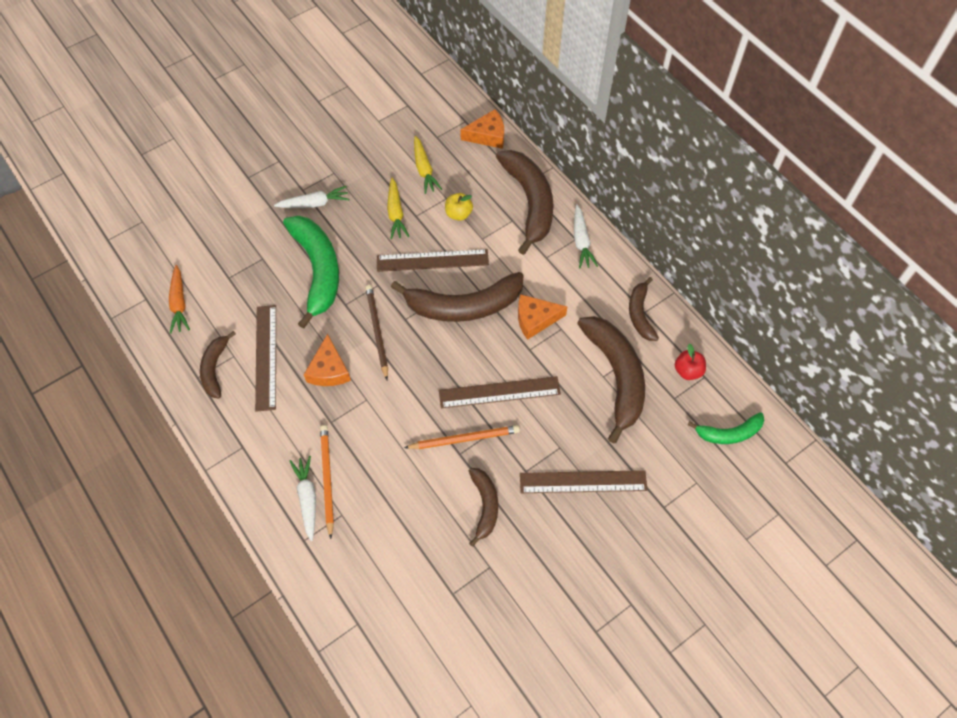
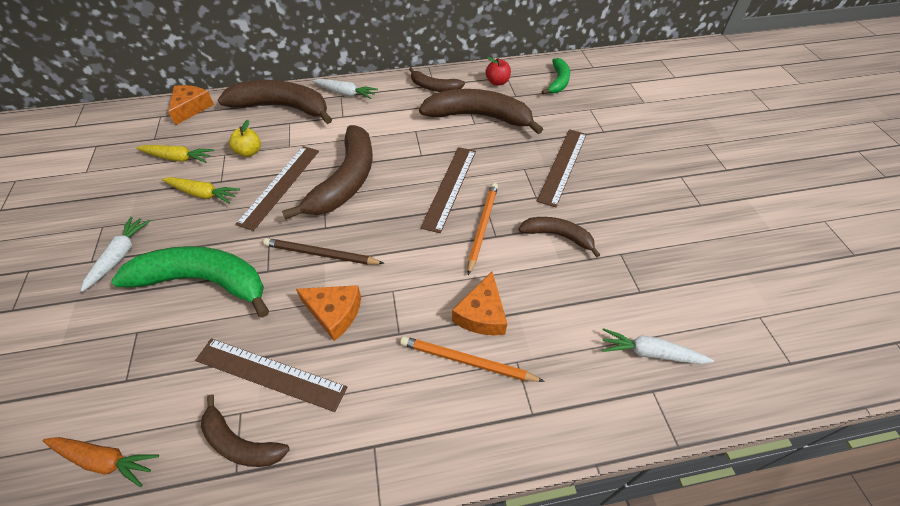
camera: 65 degrees left, 10 degrees down
white carrot [289,456,316,541] -> white carrot moved to [602,328,714,364]
orange cheese [518,294,567,340] -> orange cheese moved to [452,272,507,335]

